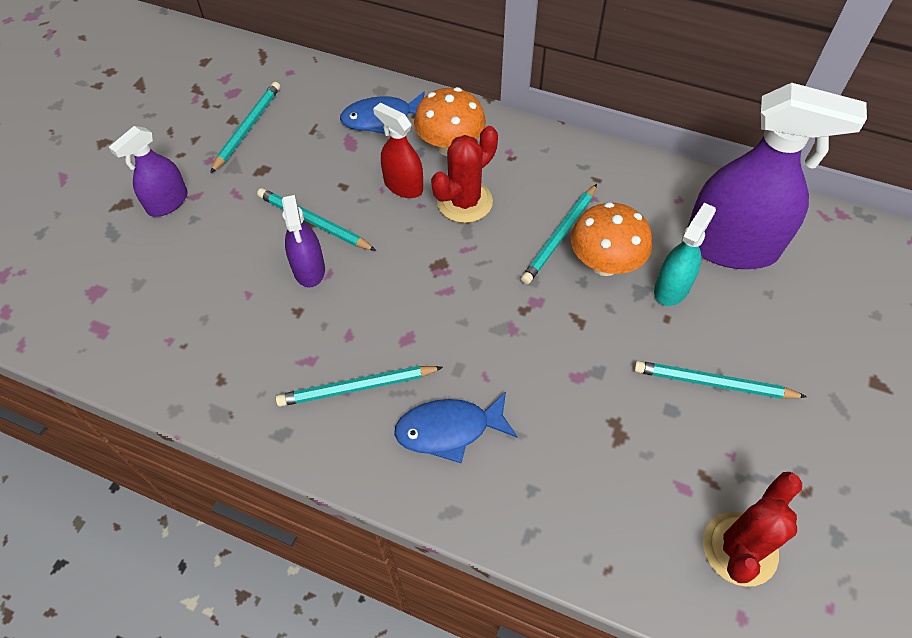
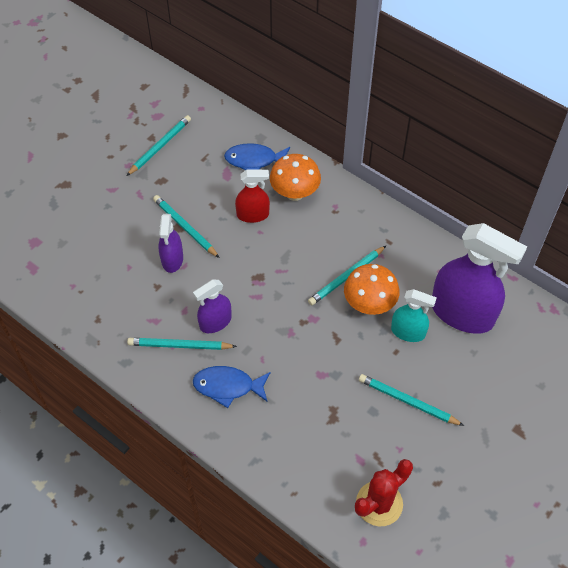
camera: 15 degrees right, 0 degrees up
purple spray bottle [109,126,188,217] -> purple spray bottle moved to [193,280,231,333]
red spray bottle [373,103,423,198] -> red spray bottle turned 120 degrees clockwise [235,169,270,223]
red cactus [431,126,498,223] -> none
turquoise spray bottle [654,203,716,306] -> turquoise spray bottle turned 60 degrees clockwise [391,289,437,342]

